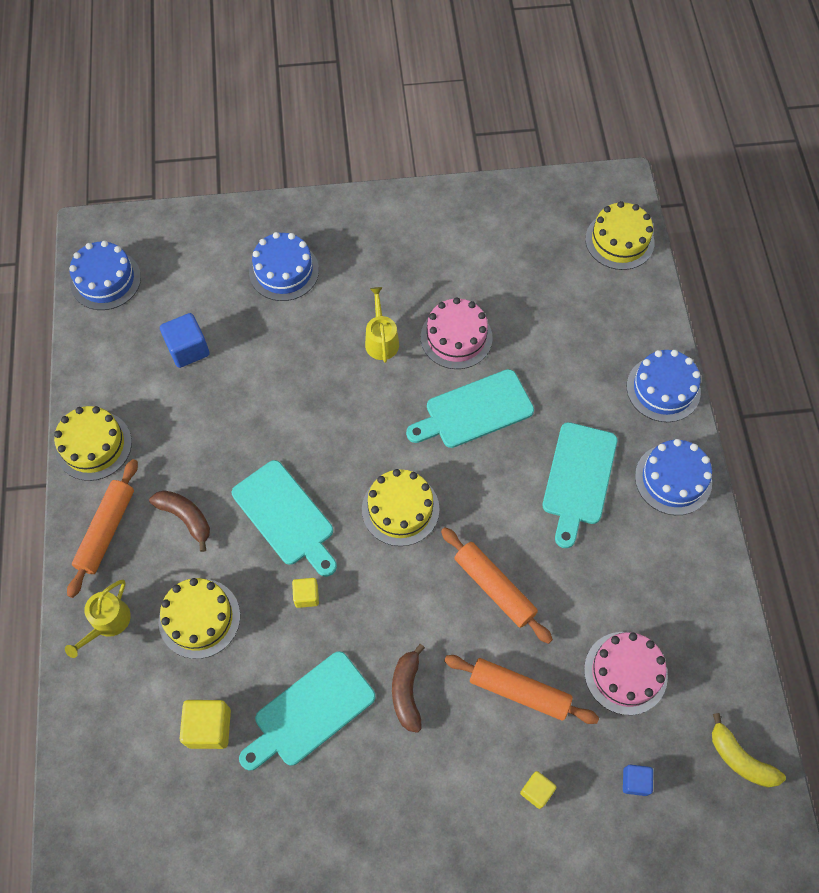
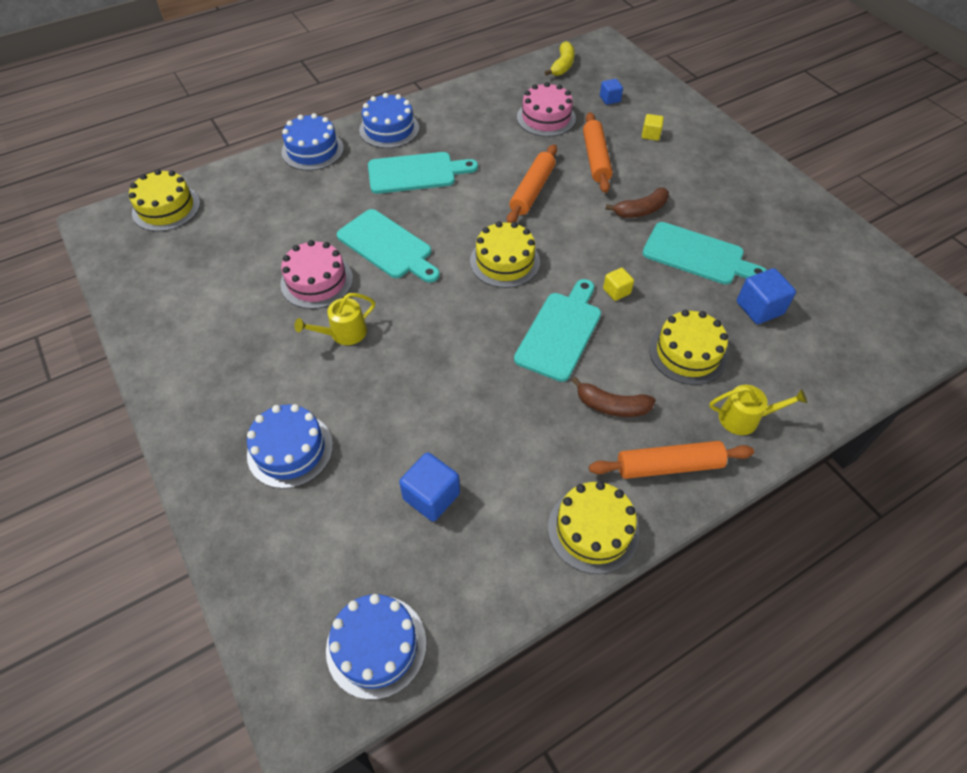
camera: 115 degrees left, 10 degrees down
brown banana [149,490,210,552] -> brown banana turned 90 degrees counterclockwise [571,377,656,417]
yellow cube [179,700,231,749] -> blue cube [737,268,796,324]

